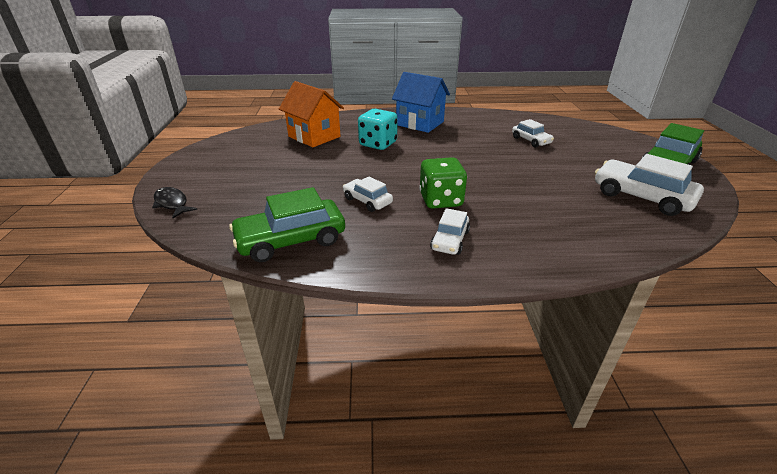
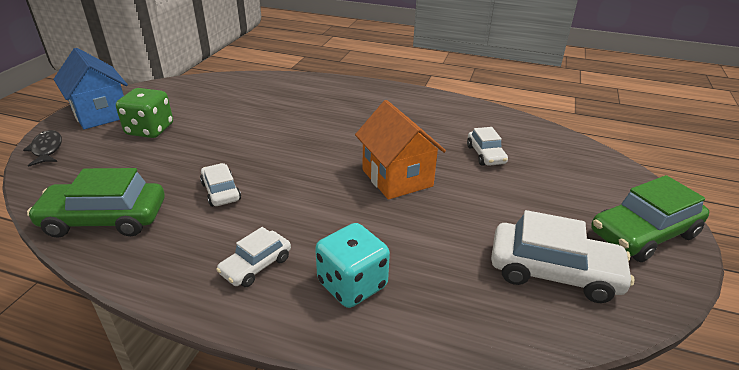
camera: 20 degrees right, 0 degrees up
orange house [279,81,344,147] -> orange house moved to [355,100,446,200]
turquoise dice [358,109,398,150] -> turquoise dice moved to [315,223,390,308]
blue house [392,72,450,133] -> blue house moved to [53,48,128,129]
green dice [419,157,467,209] -> green dice moved to [116,88,173,138]
white car [595,154,704,216] -> white car turned 135 degrees clockwise [491,210,635,303]

